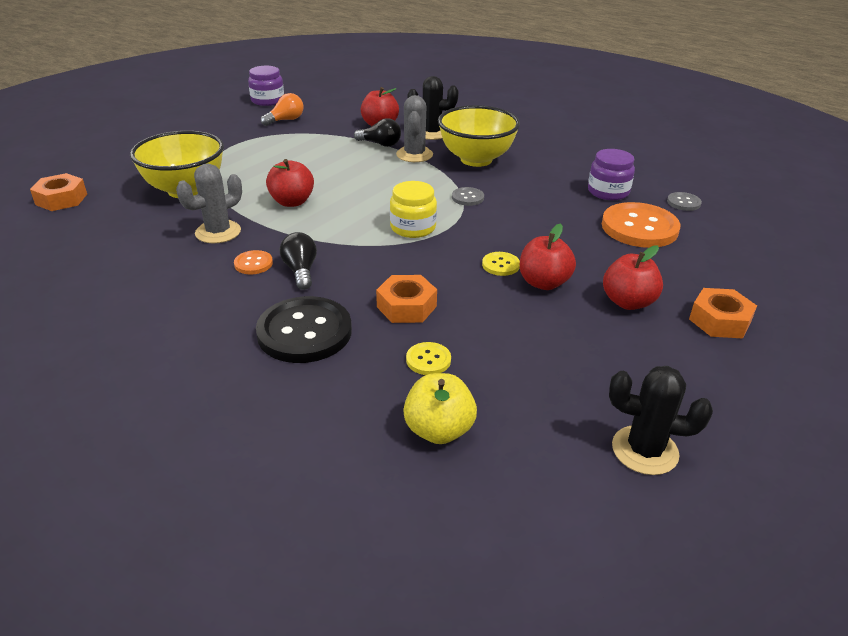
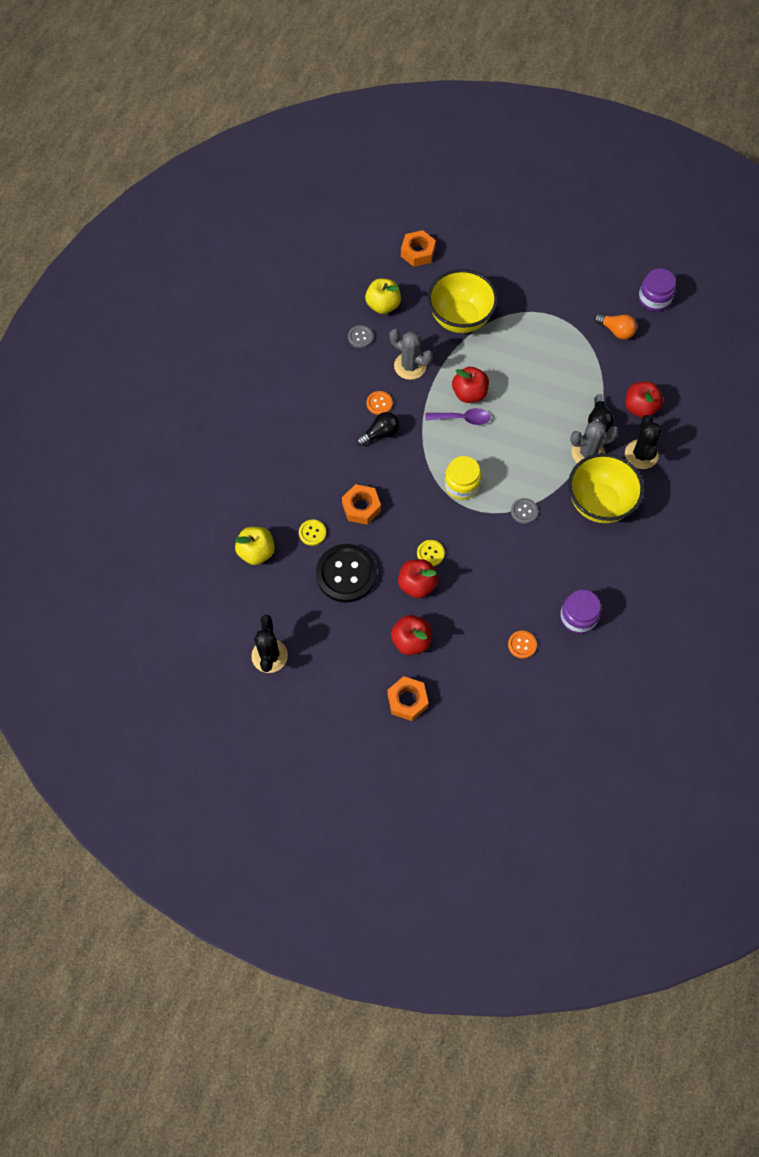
camera: 75 degrees right, 30 degrees up
black button [256,296,352,363] -> black button moved to [316,544,377,603]
orange button [602,202,681,248] -> orange button [508,631,537,659], size x0.46
grey button [667,192,702,211] -> grey button moved to [348,325,373,348]
none -> yellow apple [365,279,401,314]
none -> purple spoon [425,408,490,425]

